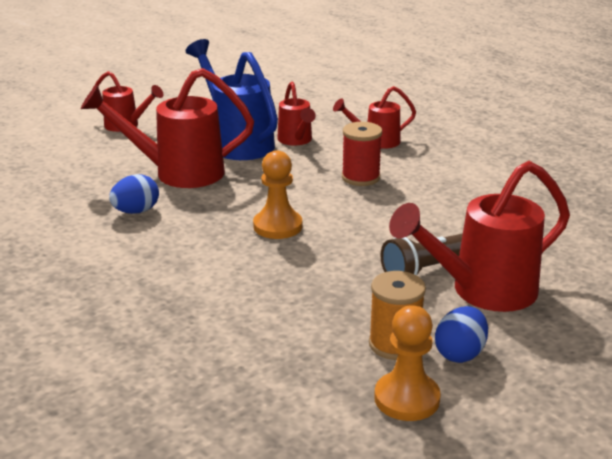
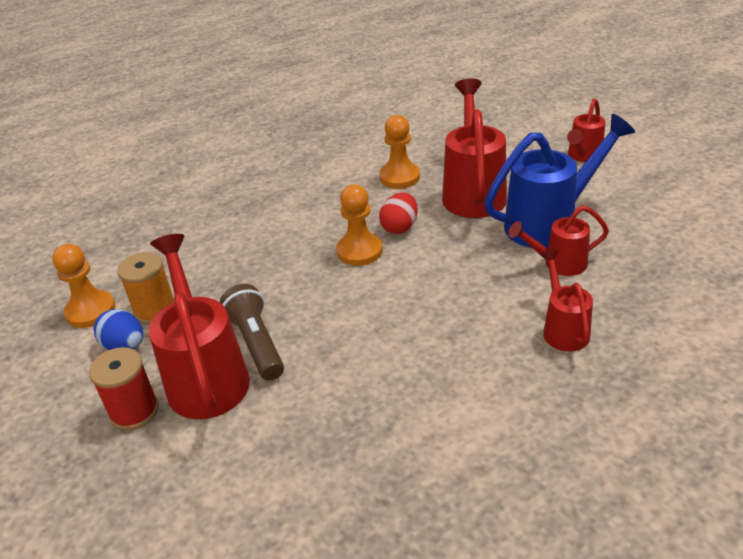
camera: 100 degrees right, 10 degrees up
blue egg [109,174,159,214] -> orange pawn [379,115,420,189]
red spool [342,122,382,186] -> red spool moved to [89,347,159,430]
none -> red egg [379,193,418,234]

